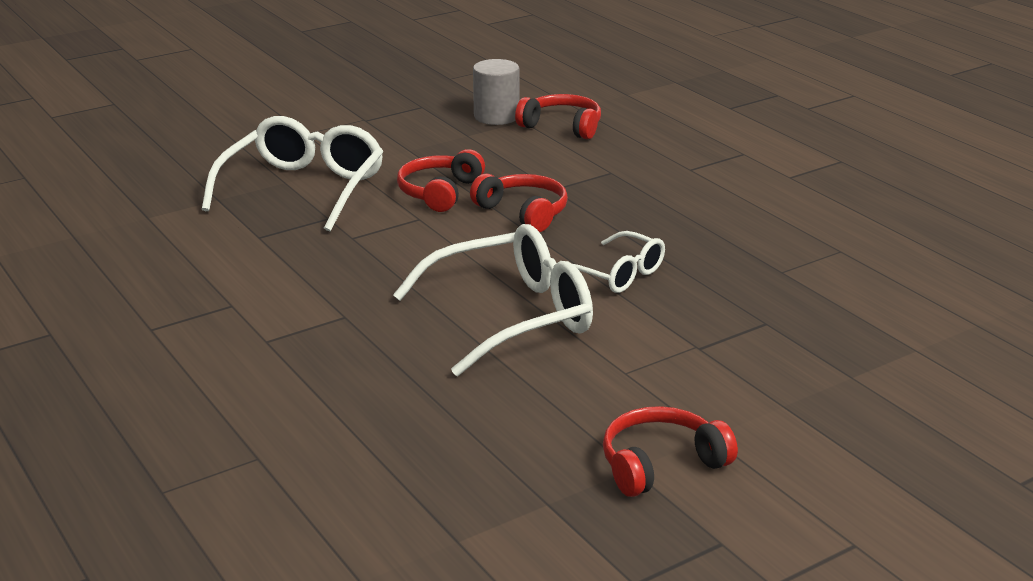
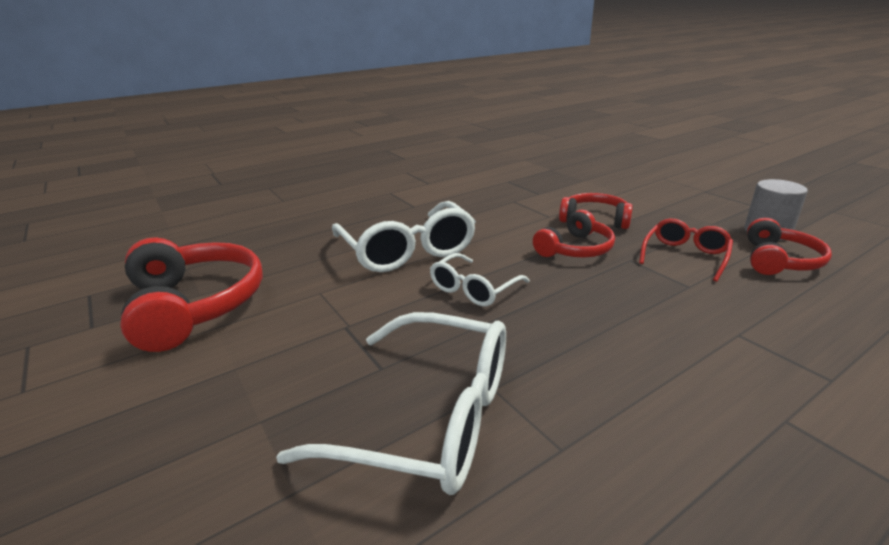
camera: 90 degrees right, 0 degrees up
white glasses [202,116,384,231] -> white glasses moved to [276,312,506,495]
red headphones [603,406,738,497] -> red headphones [120,237,263,352], size x1.66
none -> red glasses [639,218,733,282]

